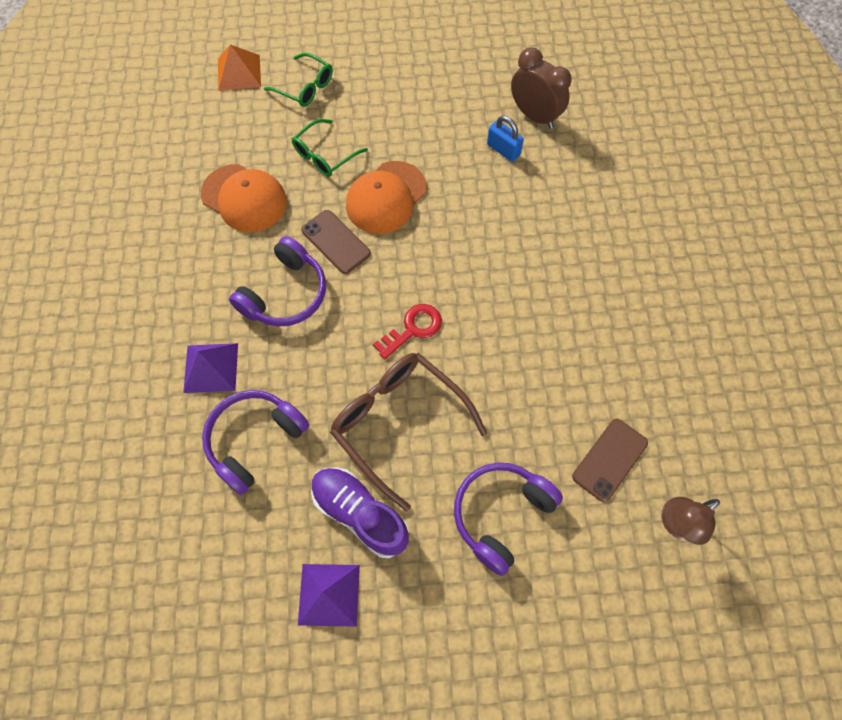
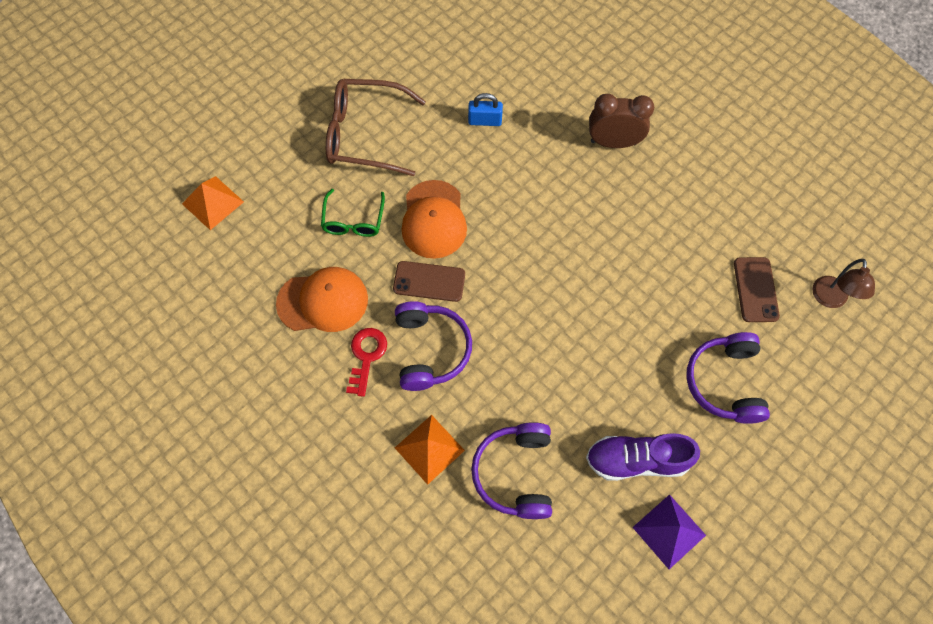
camera: 40 degrees left, 0 degrees up
purple pyramid [183,343,238,393] -> orange pyramid [395,415,465,485]
green glasses [264,53,333,107] -> none
brown glasses [330,353,487,511] -> brown glasses moved to [326,79,426,176]
red key [373,304,442,359] -> red key moved to [346,328,387,397]
brown clock [511,47,572,129] -> brown clock moved to [589,94,654,148]

